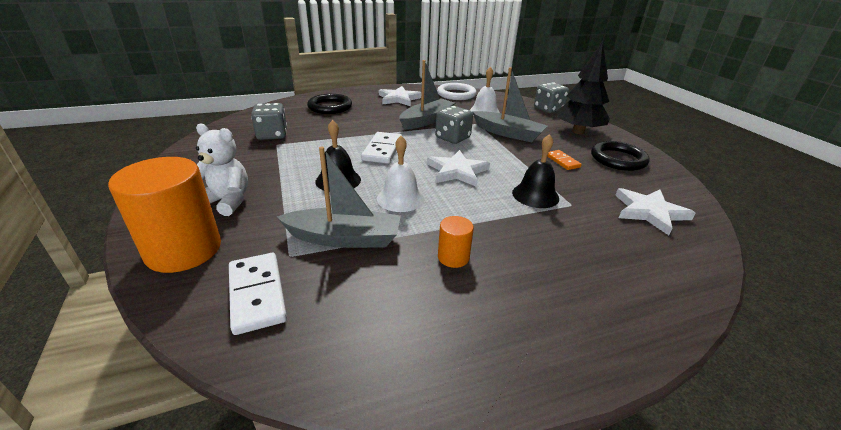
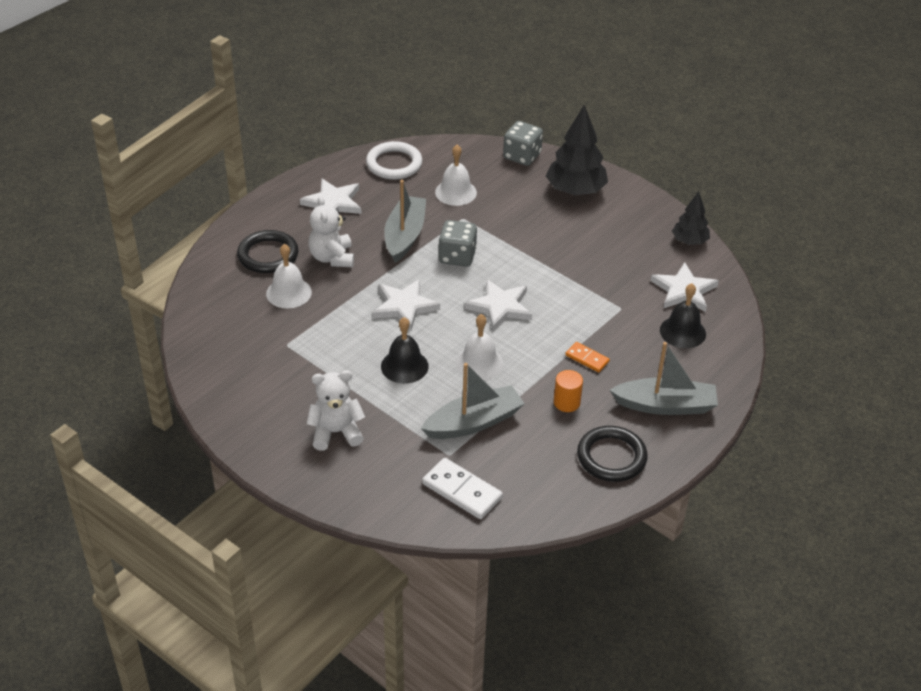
camera: 30 degrees left, 10 degrees up
orange cylinder [108,157,221,273] -> none
grey dice [251,103,287,140] -> none
white domino [361,132,402,164] -> white star [372,279,440,331]
grey boat [472,67,547,142] -> grey boat moved to [610,342,718,415]
black bell [512,134,559,208] -> black bell moved to [660,283,706,348]
orange domino [547,150,582,170] -> orange domino moved to [565,342,610,372]
black ring [591,141,650,171] -> black ring moved to [577,426,648,482]
none -> white bell [266,244,312,308]
none -> white teddy bear [308,196,354,267]
none -> black tree [672,191,710,245]

